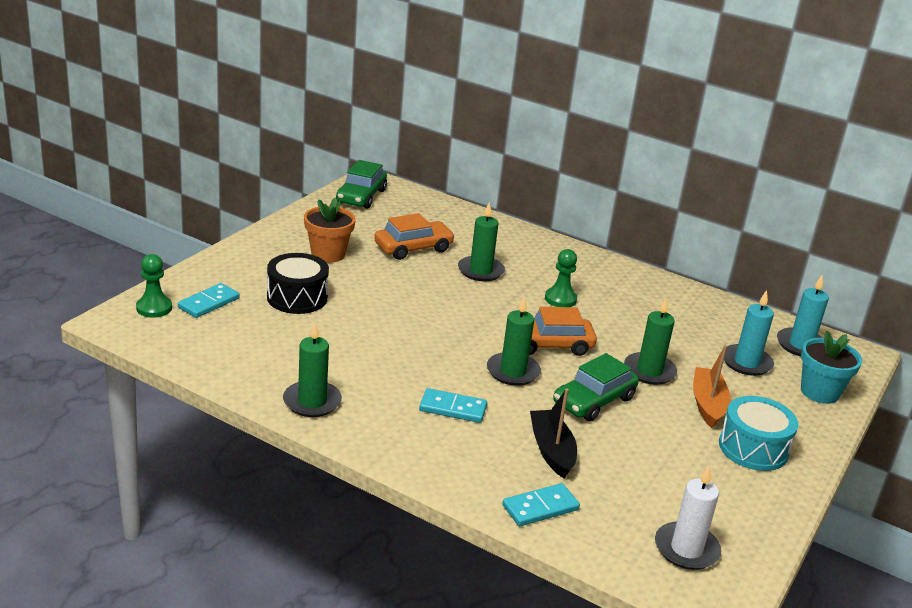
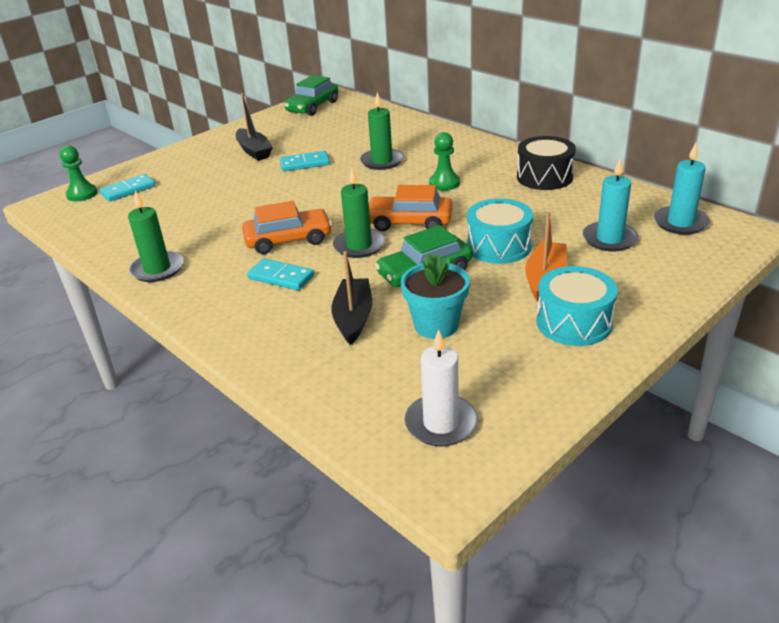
camera: 20 degrees right, 5 degrees up
black drum [267,253,329,314] -> black drum moved to [517,136,576,190]
orange flower pot [304,197,356,263] -> black boat [236,93,273,161]
orange car [374,213,455,260] -> orange car moved to [242,201,332,254]
turquoise domino [502,483,580,526] -> turquoise domino moved to [280,151,330,171]
green candle [624,298,677,385] -> turquoise drum [467,198,533,264]
turquoise flower pot [801,331,862,404] -> turquoise flower pot moved to [401,253,470,339]

